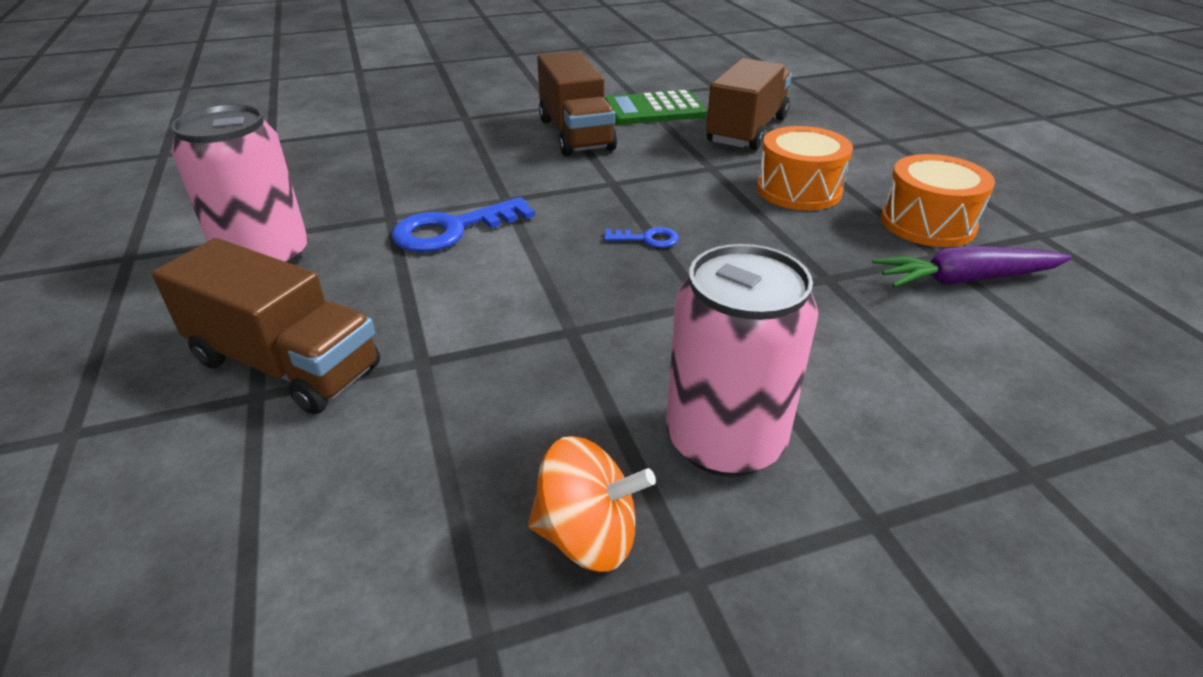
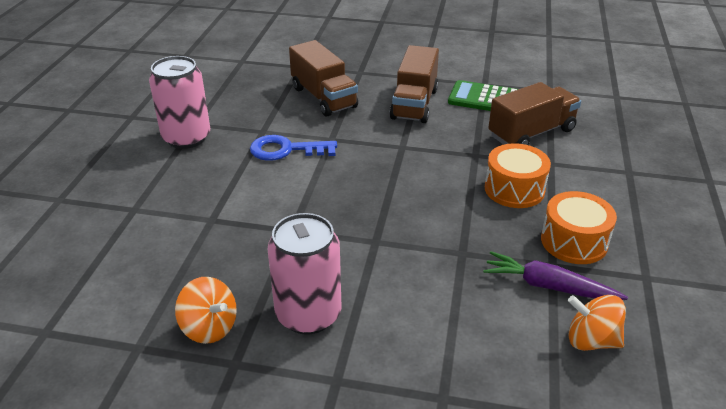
camera: 30 degrees right, 0 degrees up
brown truck [152,238,380,415] -> brown truck moved to [289,40,358,117]
blue key [604,227,679,248] -> none
none -> orange spinning top [568,295,626,351]

